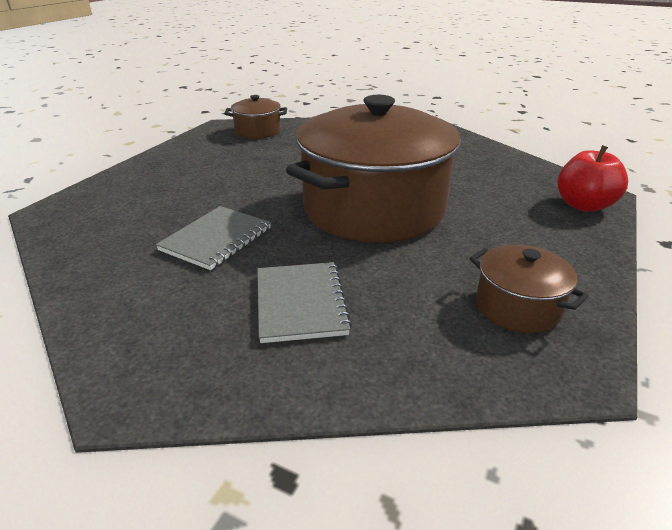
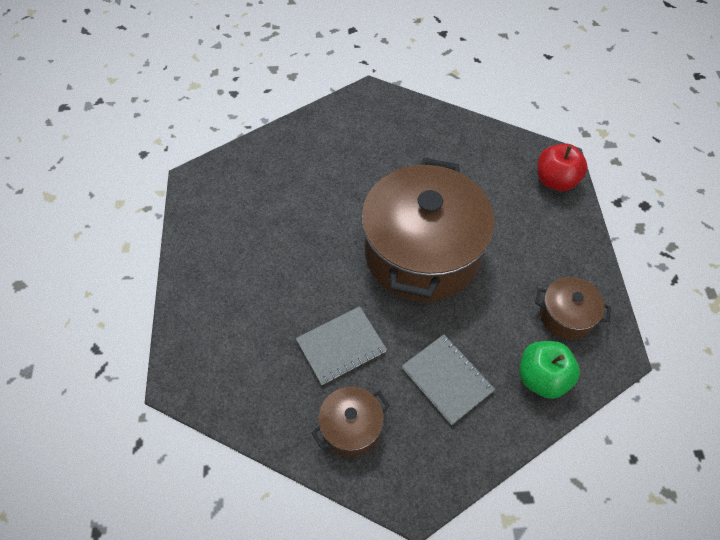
camera: 30 degrees left, 25 degrees up
grey notebook [156,206,271,270] -> grey notebook turned 60 degrees clockwise [296,306,387,385]
brown pot [224,95,287,139] -> brown pot moved to [312,387,390,457]
none -> green apple [520,341,580,399]

